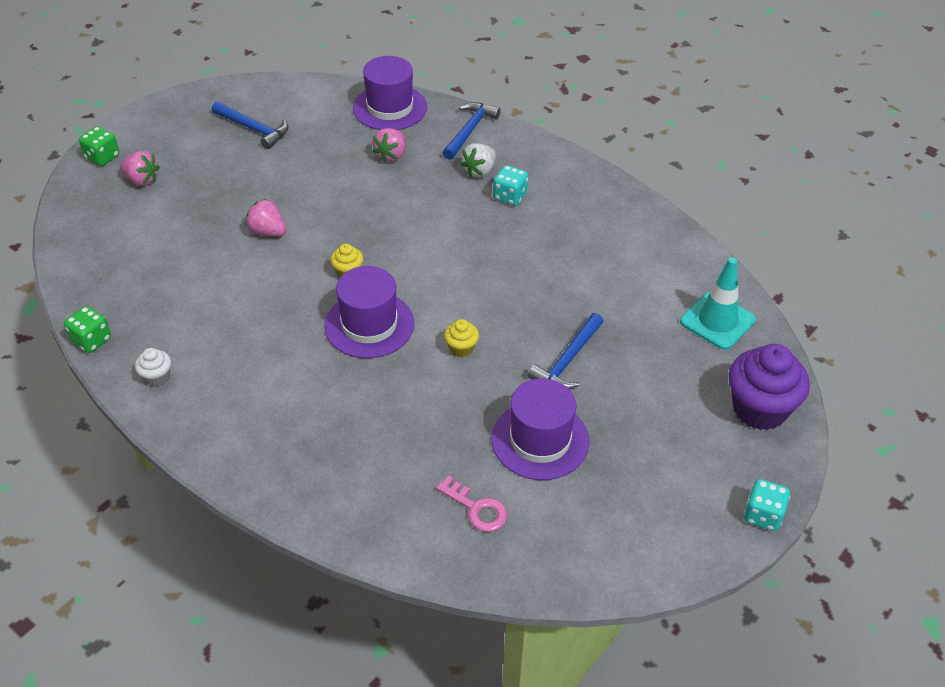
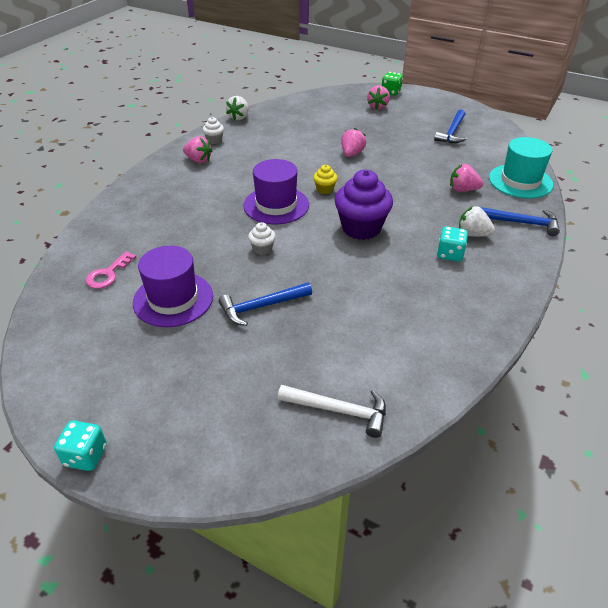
camera: 80 degrees right, 5 degrees down
green dice [64,306,111,353] -> white strawberry [226,96,249,120]
purple hat [353,56,427,130] -> turquoise hat [489,137,553,199]
yellow cupcake [444,319,479,357] -> white cupcake [248,222,276,255]
blue hammer [528,313,604,389] -> blue hammer turned 45 degrees counterclockwise [219,282,312,326]
turquoise traffic cone [680,257,756,350] -> white hammer [278,385,386,438]
purple cupcake [729,344,810,430] -> purple cupcake moved to [335,170,393,240]
none -> pink strawberry [183,136,212,163]

